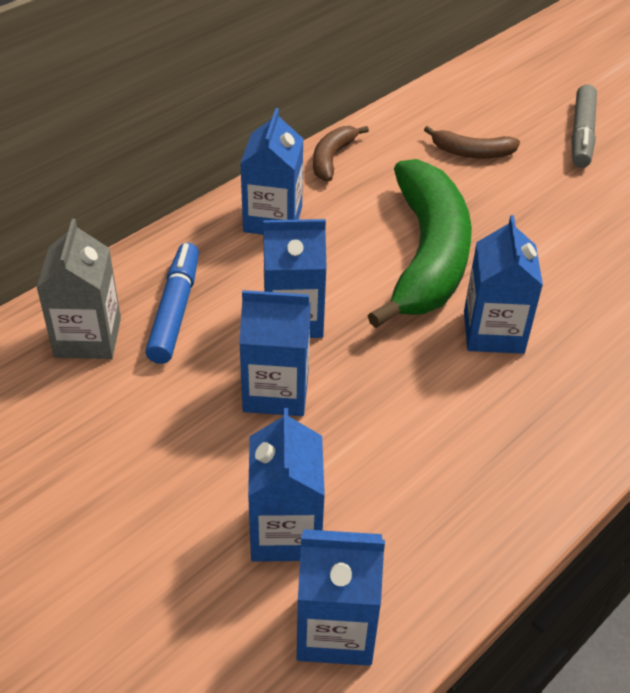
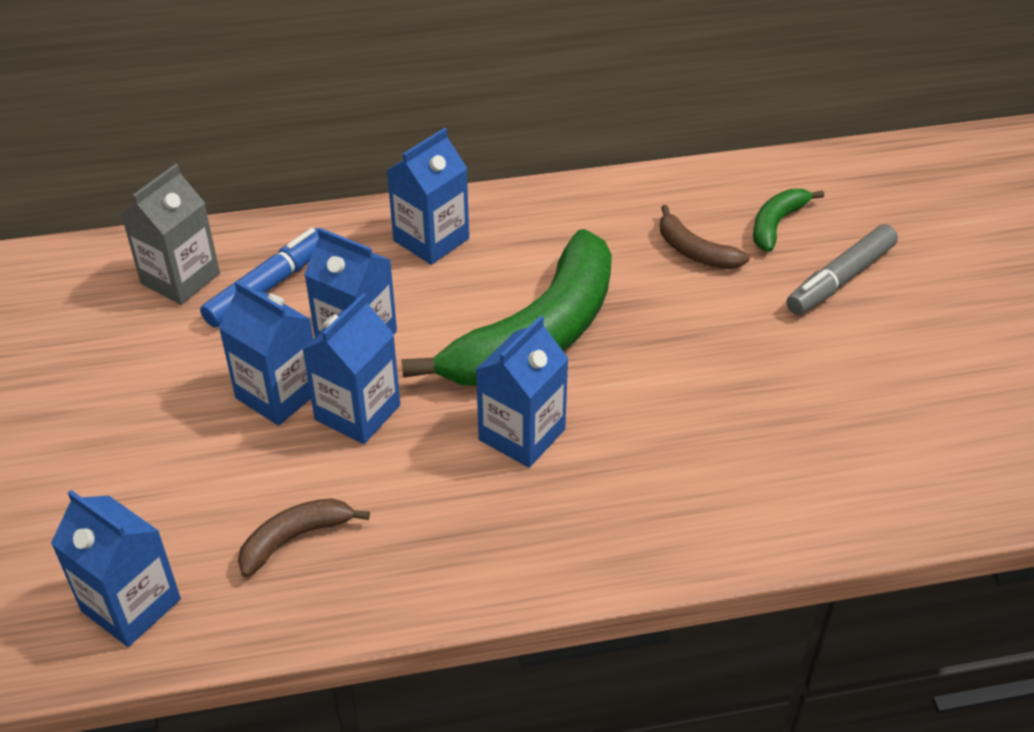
camera: 35 degrees right, 0 degrees up
blue carton [248,408,325,562] -> blue carton moved to [302,293,400,444]
brown banana [313,126,369,181] -> brown banana moved to [238,498,370,577]
none -> green banana [753,189,824,252]

